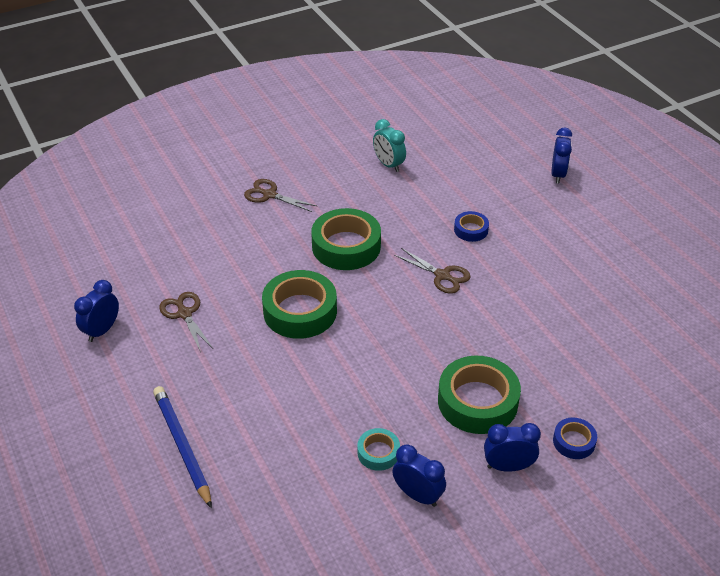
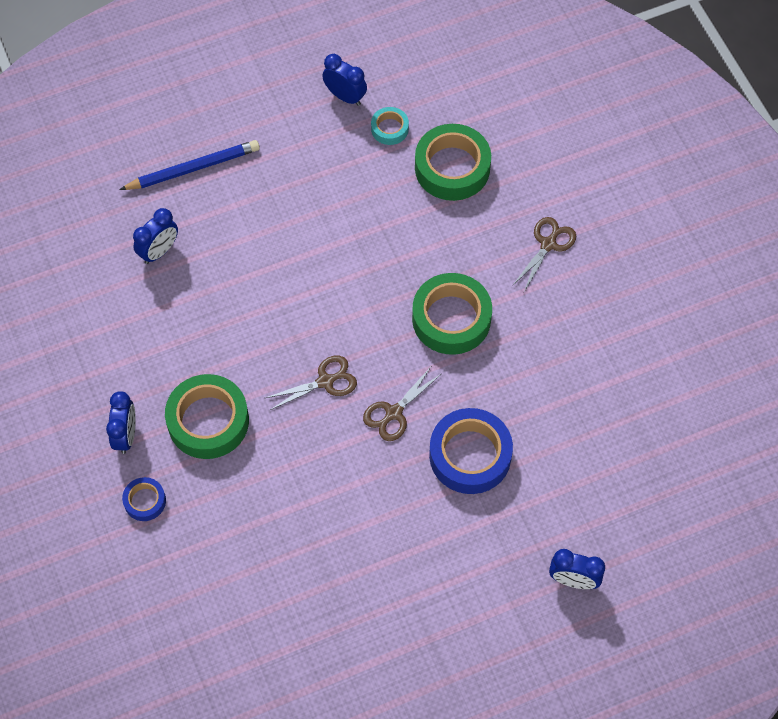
camera: 95 degrees right, 20 degrees up
brown scissors [159,292,213,352] -> brown scissors moved to [265,356,357,410]
green tape [262,270,337,339] -> green tape moved to [415,124,491,201]
turquoise tape [357,428,400,471] -> turquoise tape moved to [371,107,409,145]
turquoise clock [373,119,406,172] -> none
blue clock [392,444,446,507] -> blue clock moved to [133,208,178,264]
blue tape [454,211,489,242] -> blue tape [429,408,513,494], size x1.98

